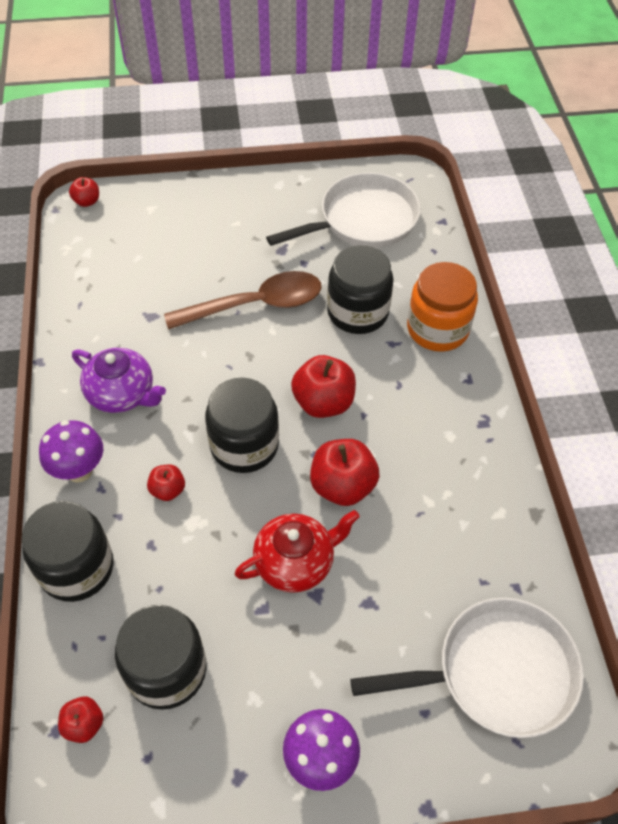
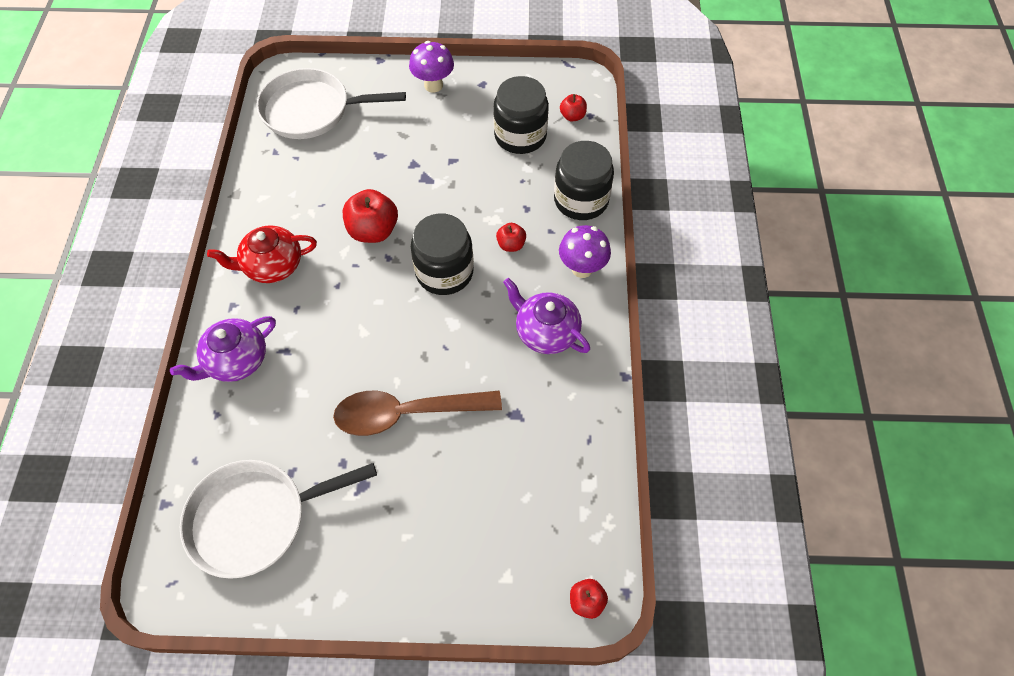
camera: 170 degrees left, 5 degrees up
red teapot [235,510,360,593] -> red teapot moved to [207,225,317,283]
red apple [291,355,356,418] -> none
black jar [327,245,393,334] -> none
orange jar [407,262,478,352] -> purple teapot [170,316,276,382]

